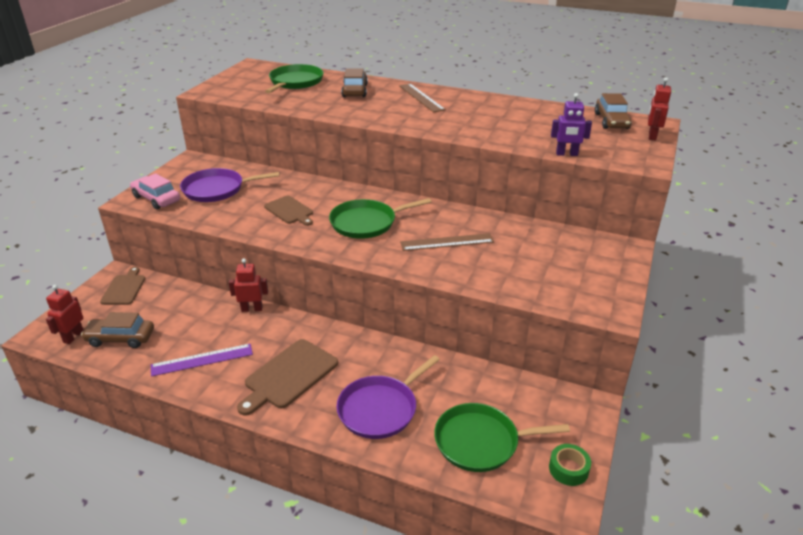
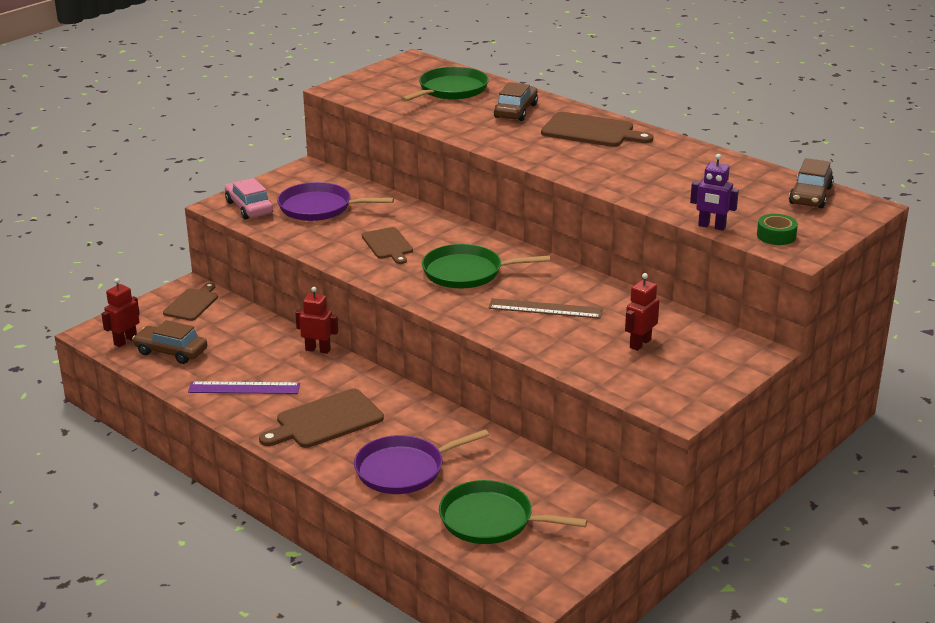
camera: 20 degrees right, 5 degrees down
brown ruler [399,84,446,112] -> brown cutting board [541,112,654,147]
green tape [549,444,591,486] -> green tape moved to [757,214,798,245]
red robot [648,77,671,141] -> red robot moved to [625,273,659,351]

